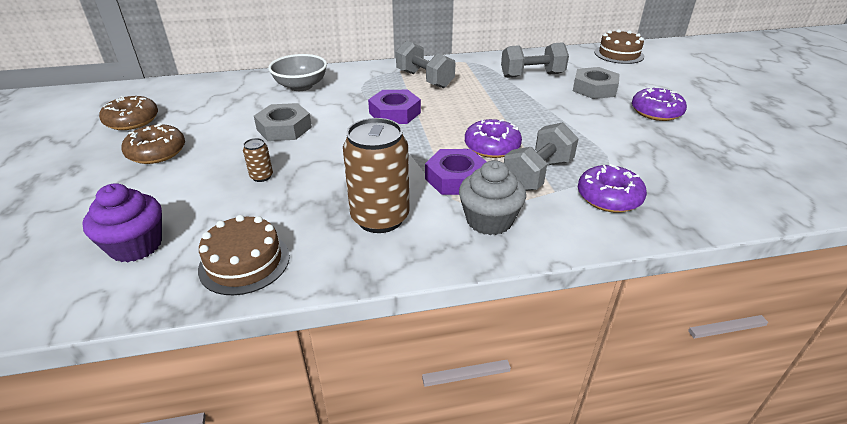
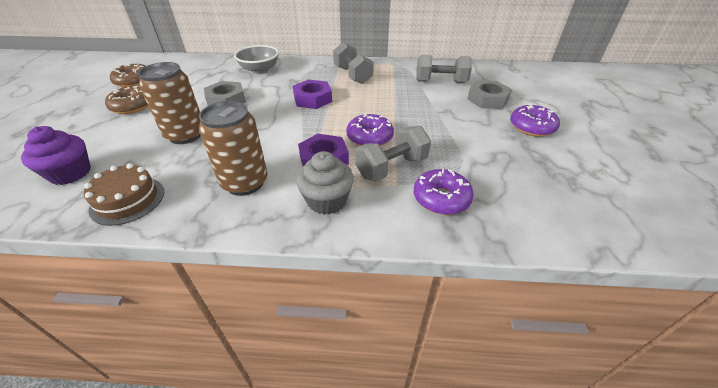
camera: 15 degrees right, 5 degrees up
brown can [243,138,273,182] -> brown can [138,62,201,144], size x2.29
brown cake [595,29,644,64] -> none

